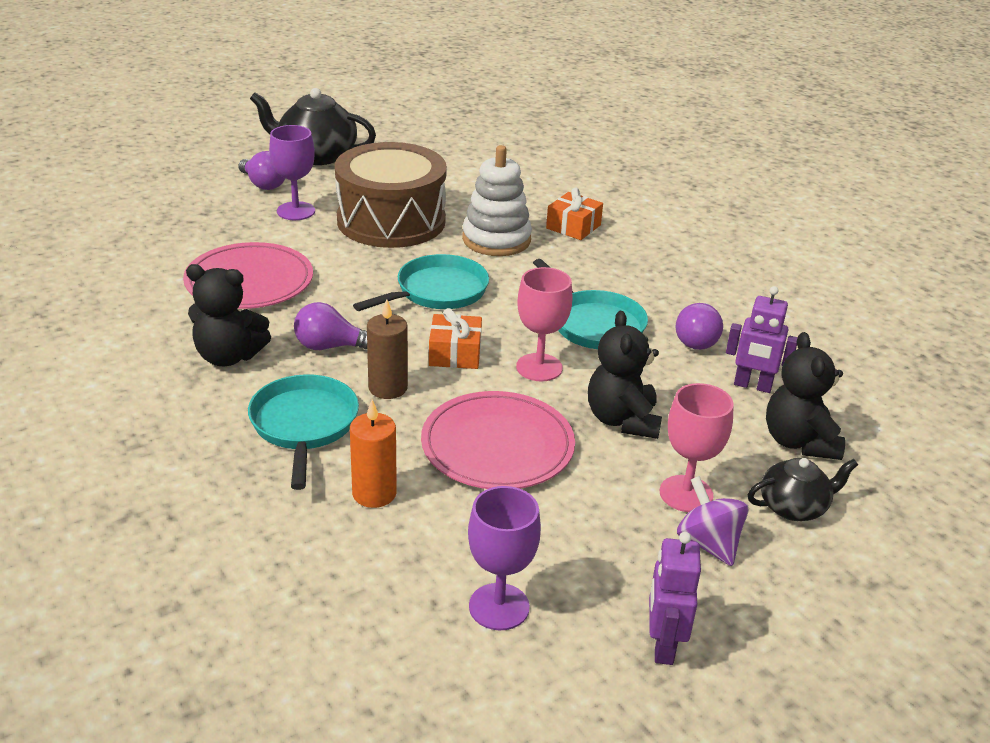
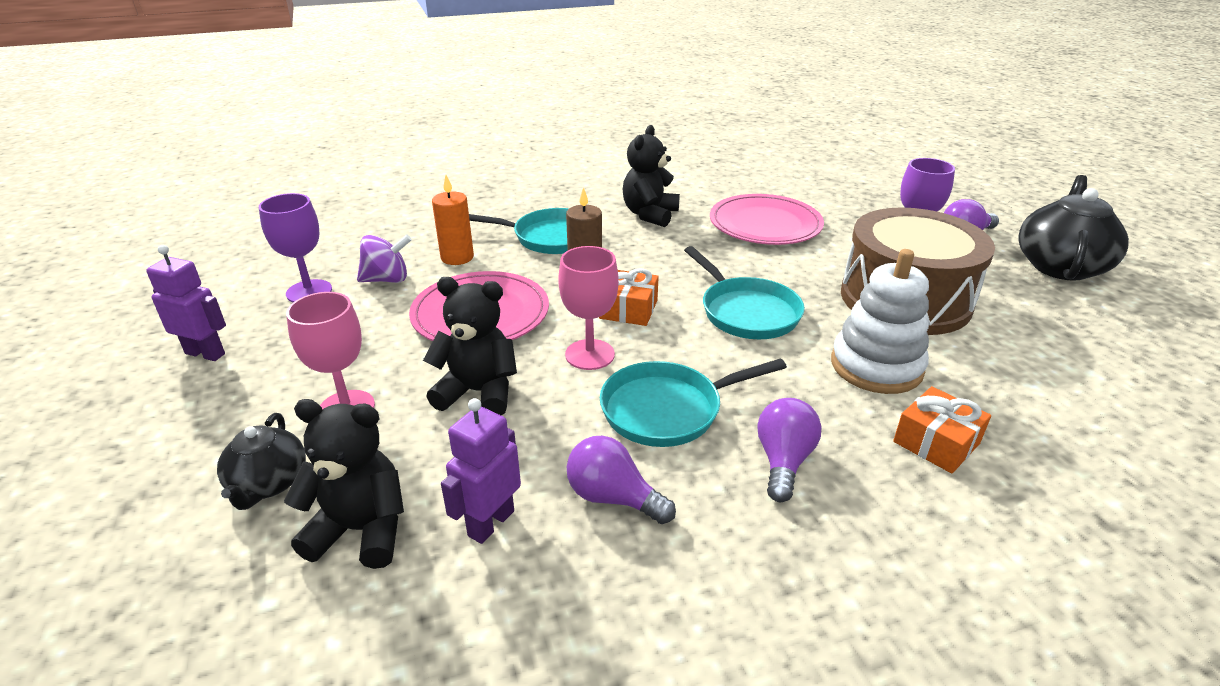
camera: 105 degrees right, 0 degrees up
purple light bulb [294,302,367,350] -> purple light bulb moved to [757,398,822,502]
purple spinning top [677,476,749,566] -> purple spinning top moved to [357,234,412,283]

